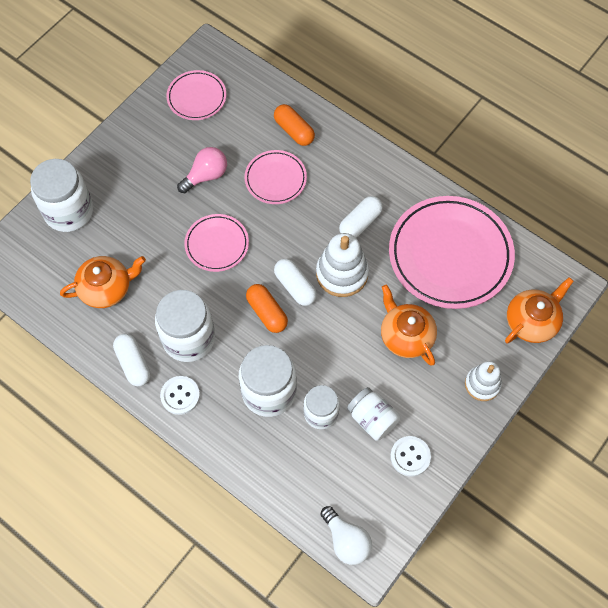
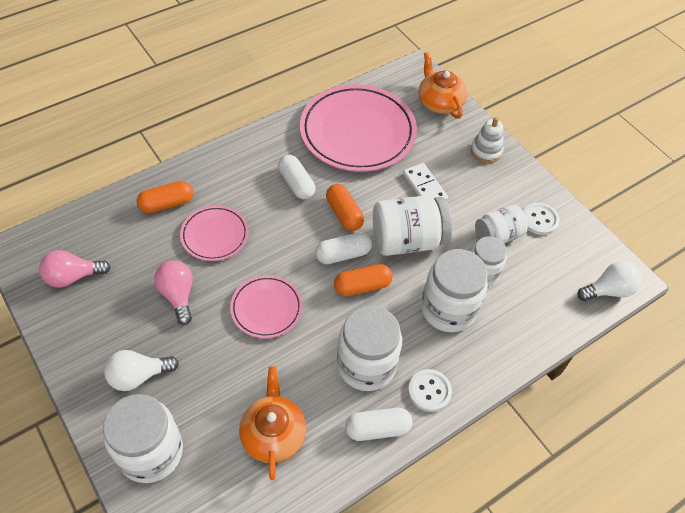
camera: 75 degrees left, 10 degrees down
pink plate [166,70,226,120] -> pink light bulb [39,250,111,287]
white stacking toy [316,233,369,297] -> orange capsule [326,184,364,231]
orange teapot [381,284,437,366] -> white domino [403,163,448,201]
none -> white light bulb [104,350,179,391]
none -> white jar [373,195,452,256]

